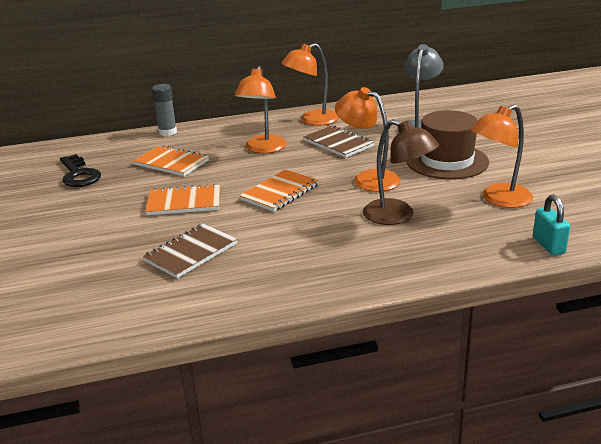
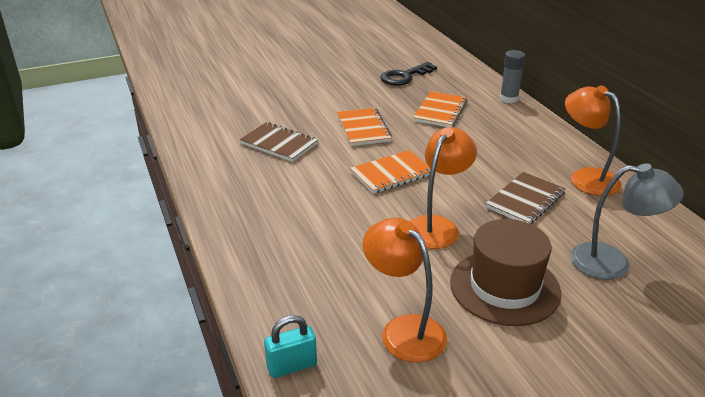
camera: 80 degrees right, 5 degrees up
orange lamp [234,66,287,153] -> none
orange notebook [239,169,319,212] -> orange notebook turned 60 degrees counterclockwise [350,150,431,194]
brown lamp [363,119,439,225] -> none

